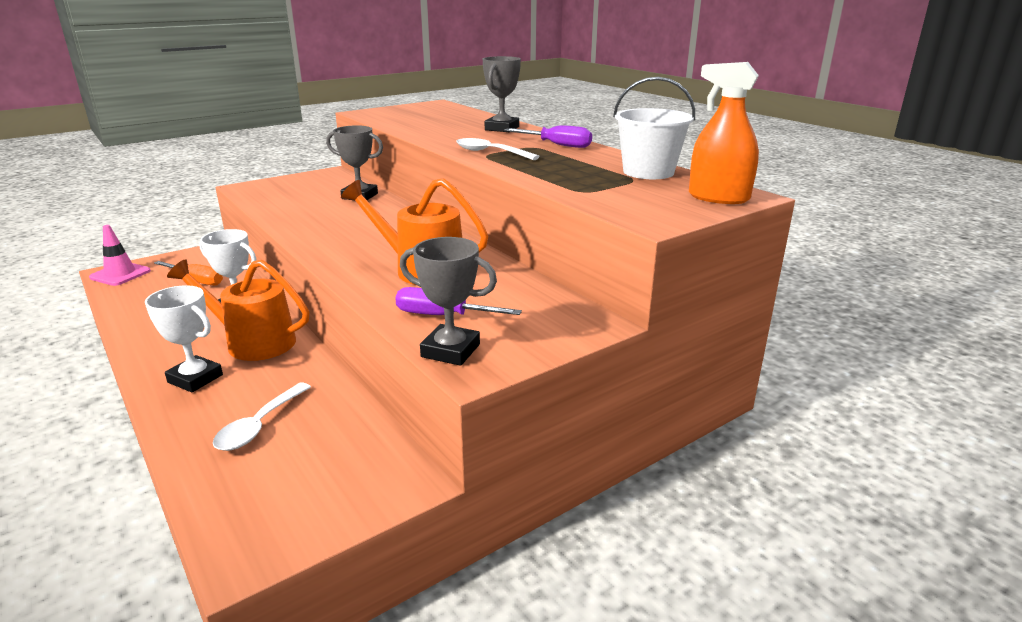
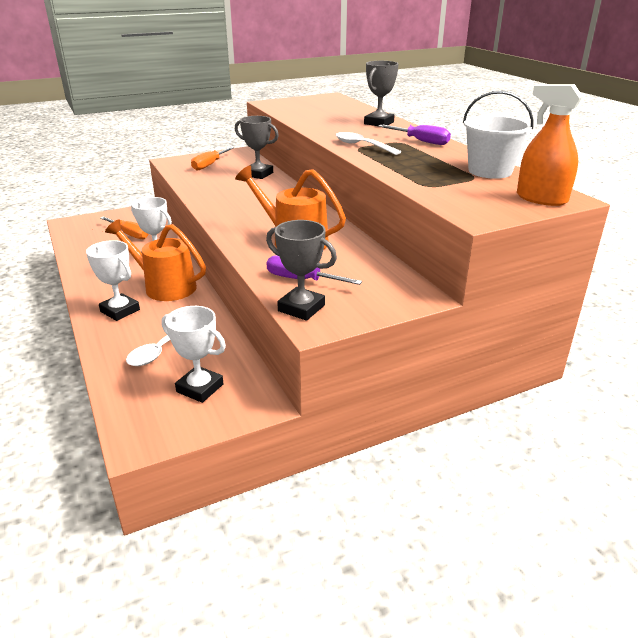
camera: 10 degrees right, 5 degrees up
pink traffic cone [89,225,151,286] -> none
none -> white trophy [162,306,226,403]
none -> orange screwdriver [191,147,234,171]

